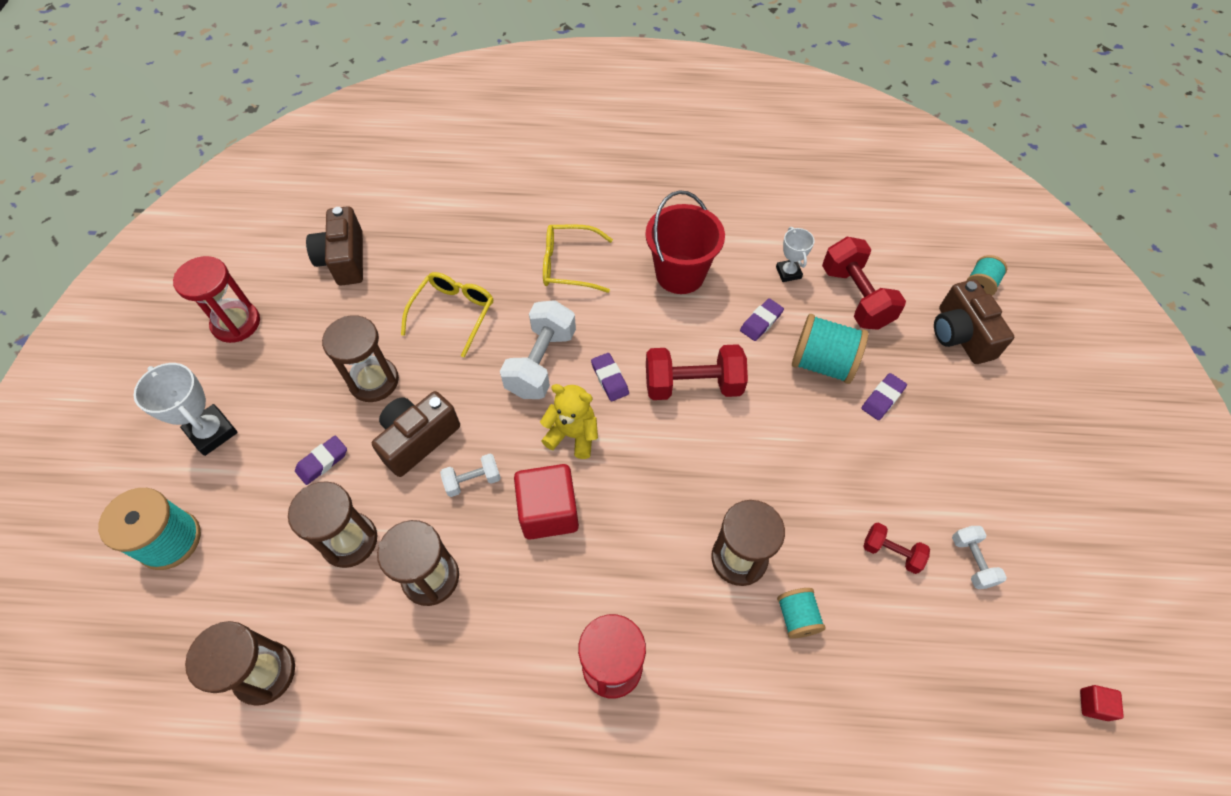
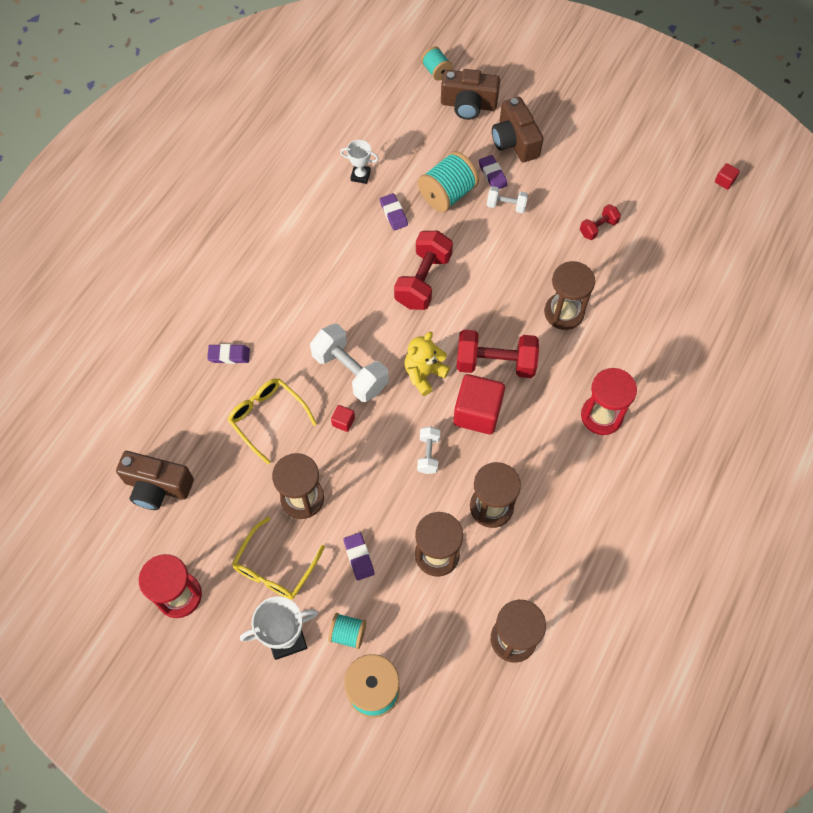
camera: 65 degrees left, 5 degrees up
brown camera [372,391,460,477] -> brown camera moved to [492,97,543,162]
yellow glasses [543,225,613,293] -> yellow glasses moved to [232,517,325,600]
purple eraser [591,353,629,401] -> purple eraser moved to [207,344,250,364]
red bucket [645,190,725,294] -> none
turquoise spool [777,588,826,639] -> turquoise spool moved to [328,613,366,649]
red dumbbell [822,237,906,330] -> red dumbbell moved to [456,330,539,378]
white dumbbell [952,526,1007,589] -> white dumbbell moved to [487,186,528,213]
none -> red cube [331,405,355,432]

